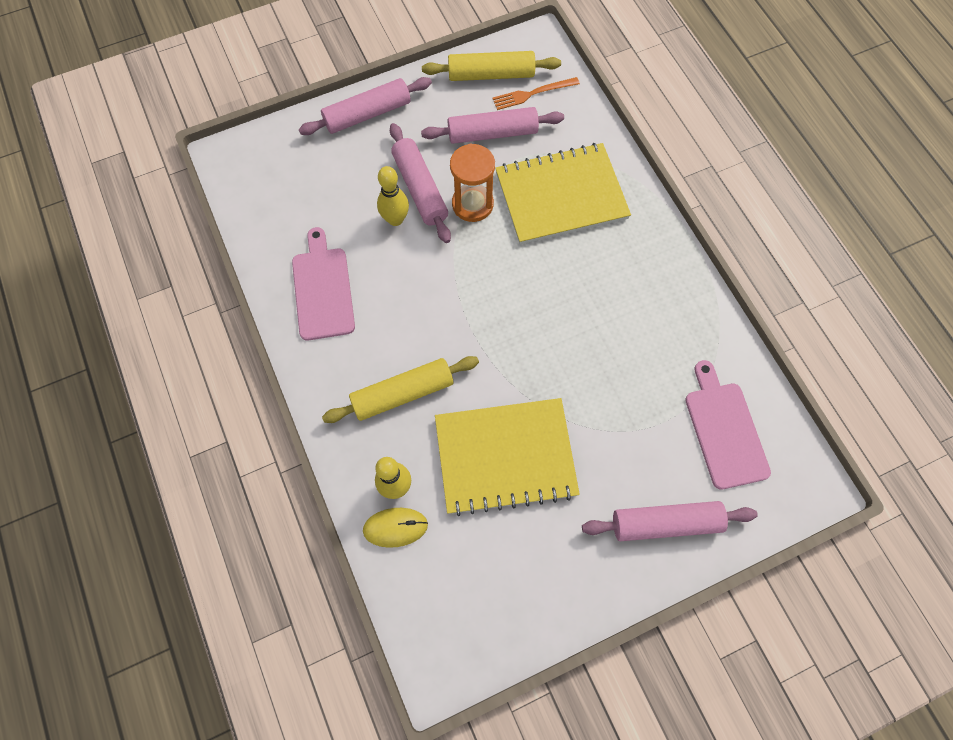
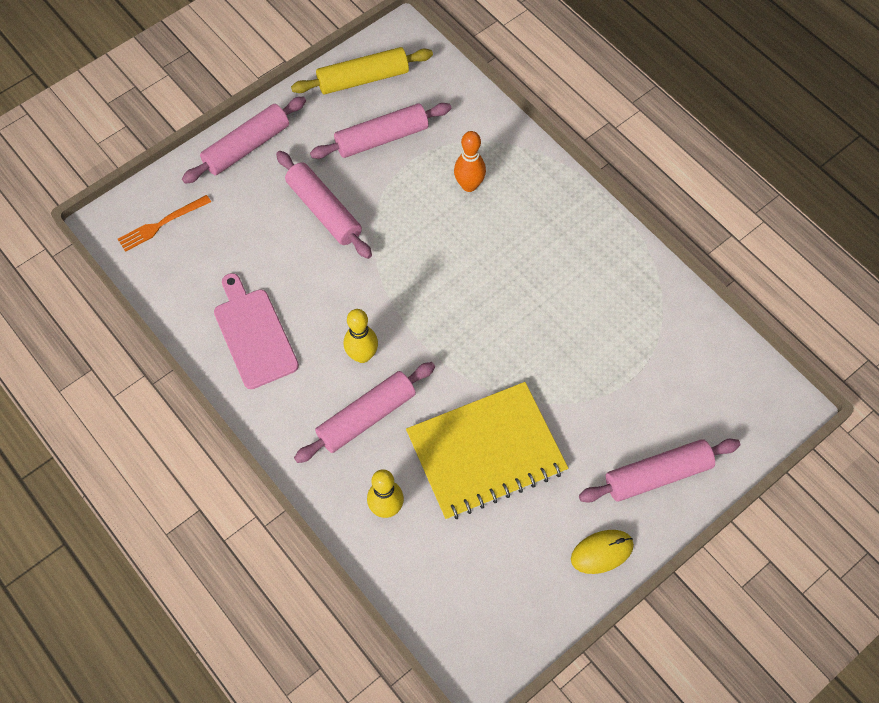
camera: 15 degrees left, 5 degrees down
yellow rolling pin [322,356,479,423] -> pink rolling pin [294,362,435,463]
yellow mouse [363,508,428,548] -> yellow mouse moved to [571,530,634,574]
yellow bowling pin [377,166,409,226] -> yellow bowling pin moved to [344,309,378,363]
orange hourglass [450,144,495,222] -> none
orange fork [492,77,580,110] -> orange fork moved to [118,195,211,252]
yellow notebook [495,143,631,245] -> orange bowling pin [454,131,486,192]
pink cutting board [685,360,771,490] -> none

